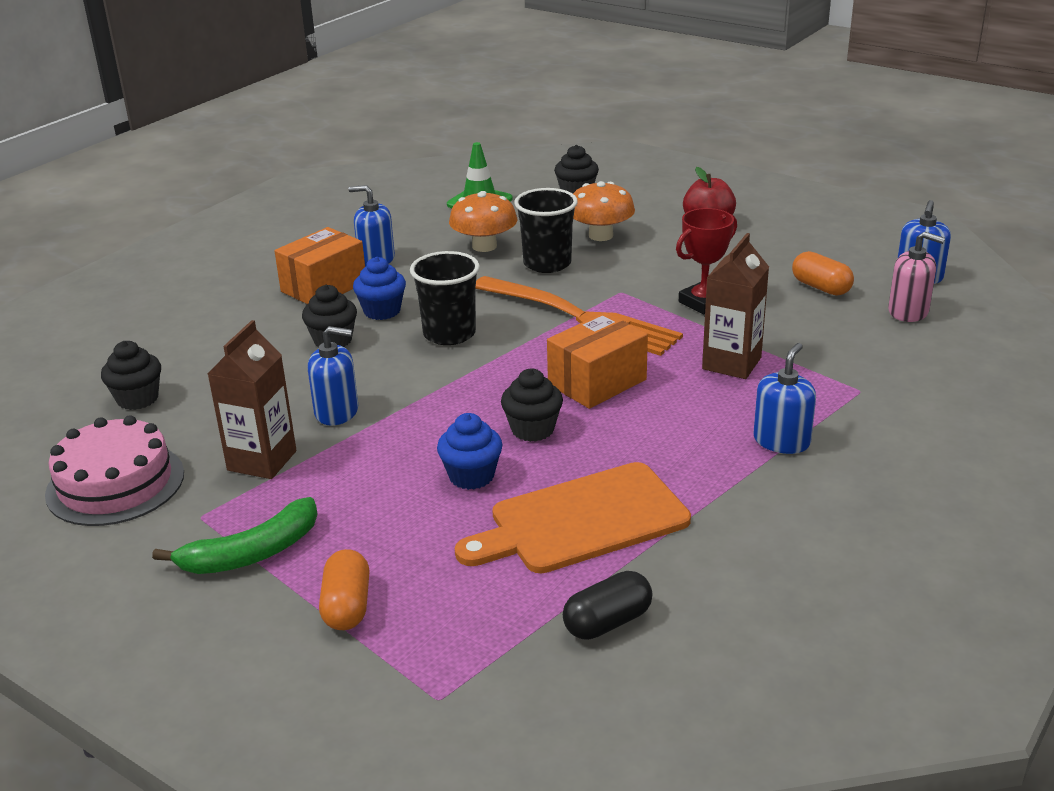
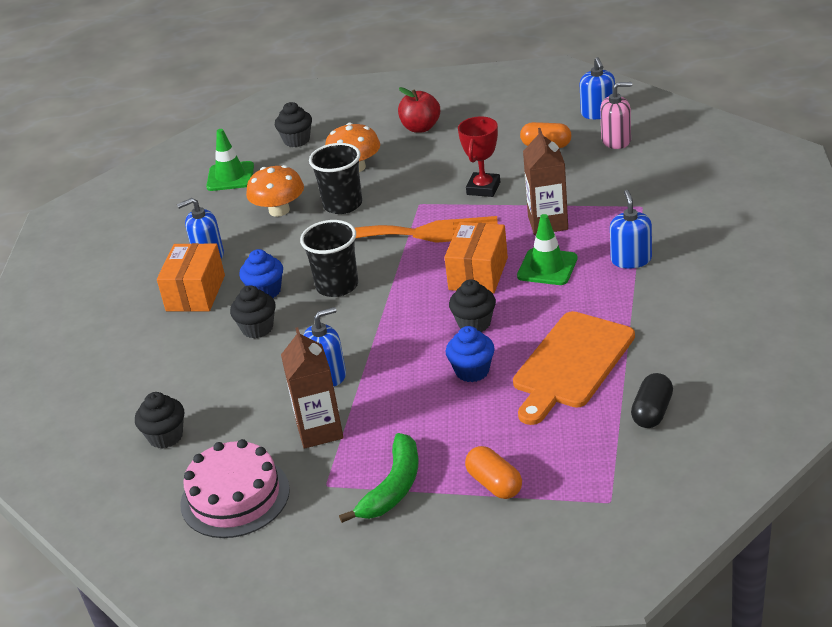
camera: 30 degrees left, 5 degrees up
none -> green traffic cone [517,214,578,285]

